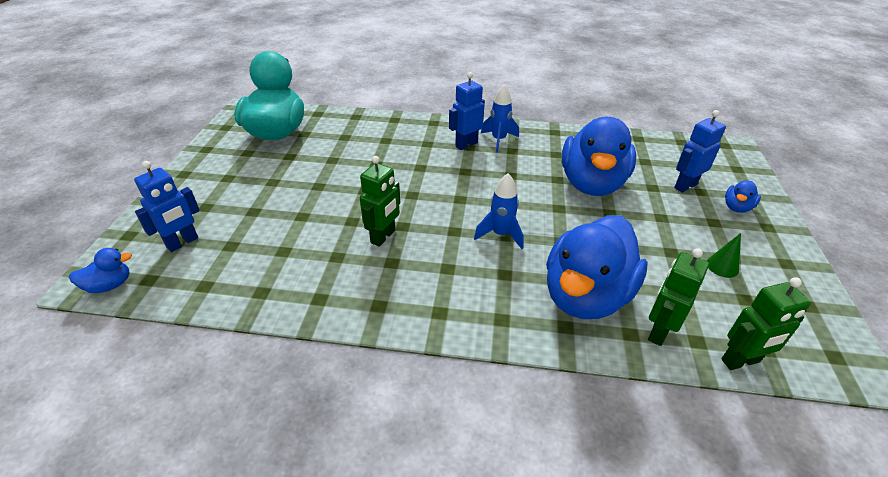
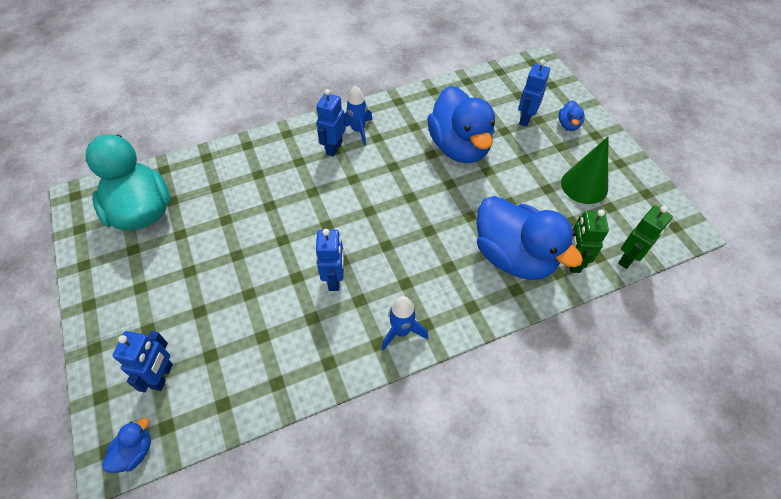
camera: 30 degrees left, 15 degrees up
green robot [360,156,400,247] -> blue robot [316,229,344,291]
blue rocket [474,174,524,249] -> blue rocket moved to [382,296,429,350]
blue duck [546,215,648,319] -> blue duck turned 45 degrees counterclockwise [477,196,583,280]
green cone [707,233,741,278] -> green cone [561,137,608,204], size x1.97

